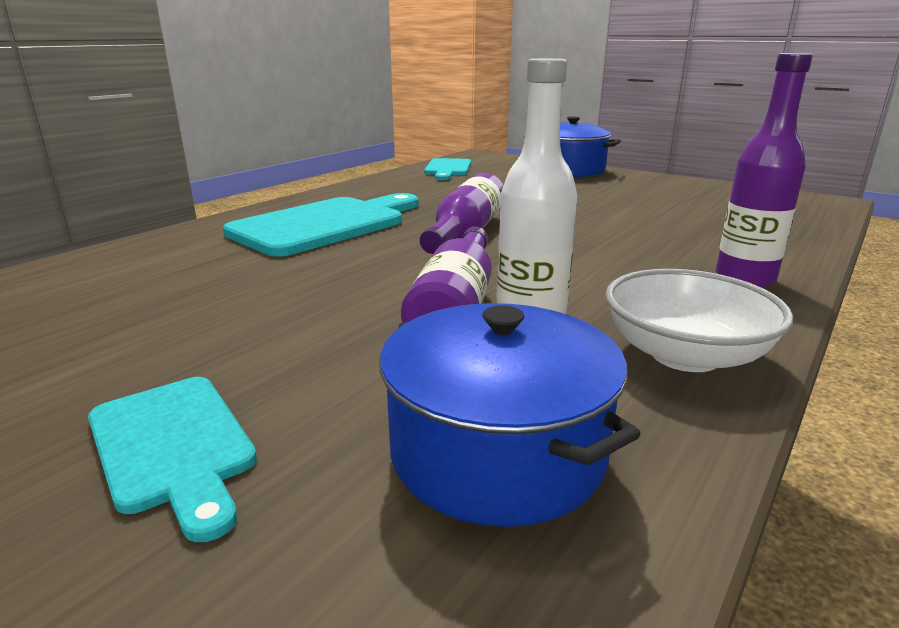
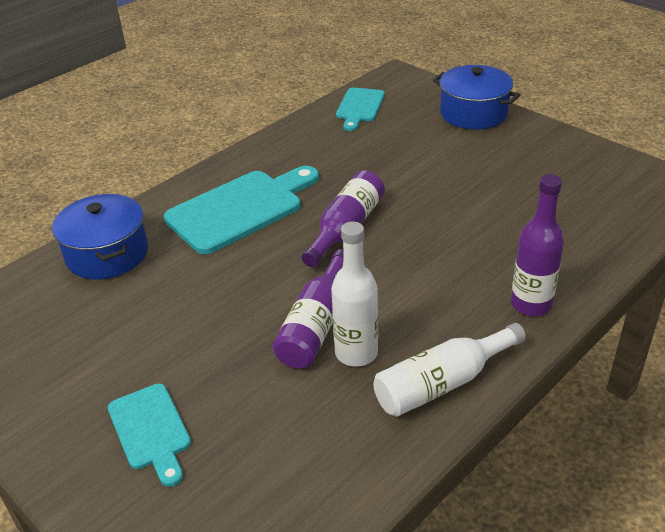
camera: 10 degrees right, 15 degrees up
blue pot [379,303,641,527] -> blue pot moved to [52,194,148,280]
white bowl [605,269,793,372] -> white bottle [373,323,526,417]

